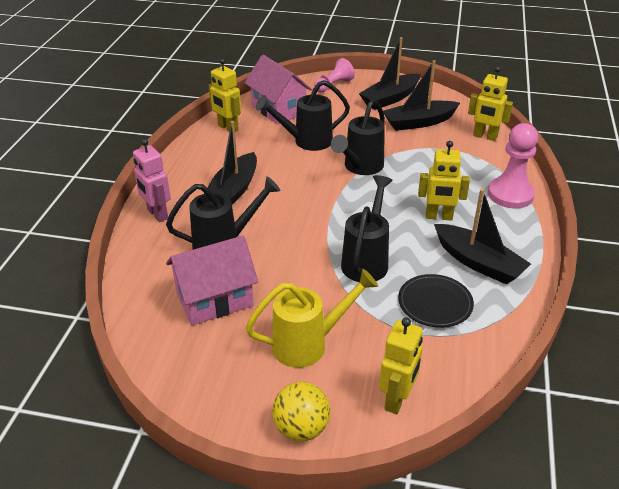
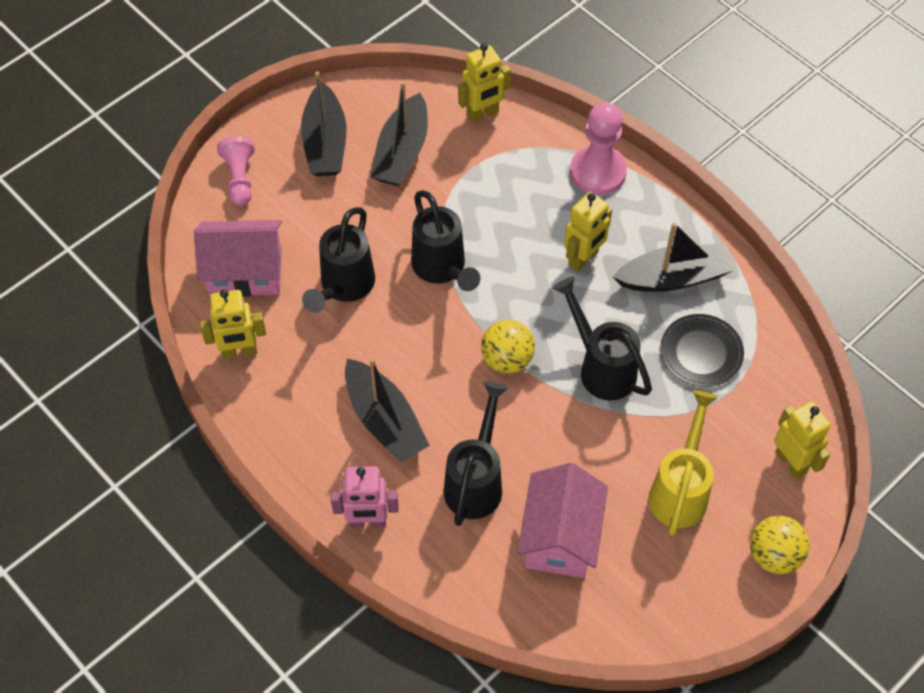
camera: 55 degrees left, 20 degrees up
none -> yellow ball [481,320,535,374]

